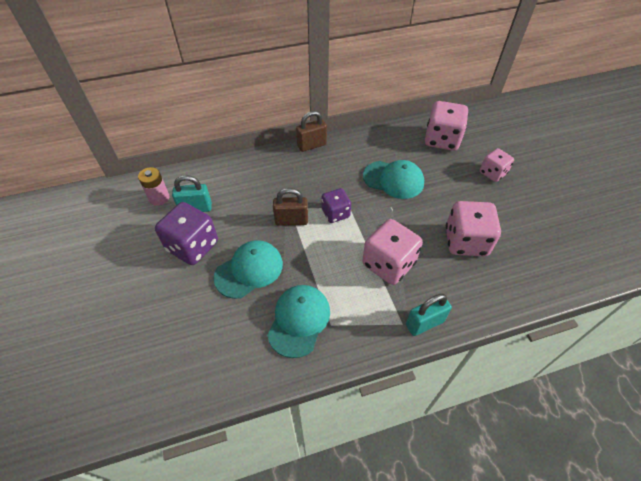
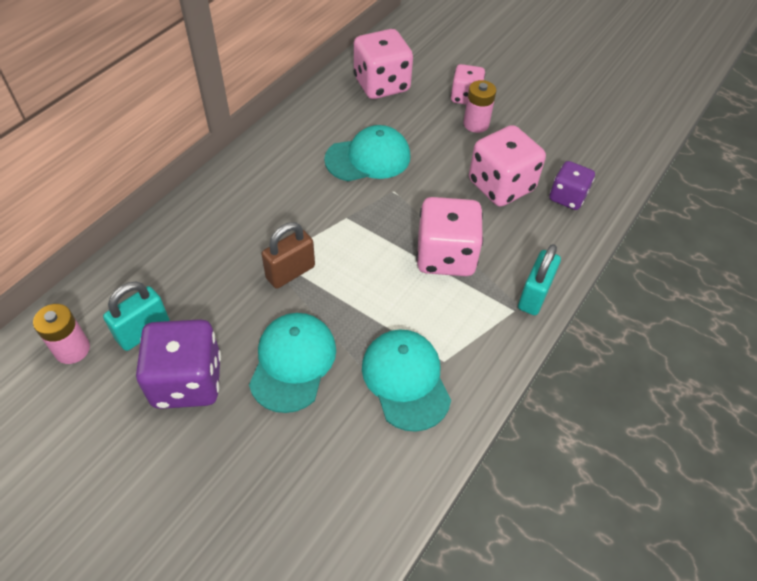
camera: 40 degrees left, 0 degrees up
brown padlock [296,111,327,152] -> none
purple dice [322,188,351,223] -> purple dice moved to [549,161,595,210]
none -> pink battery [463,80,496,133]

